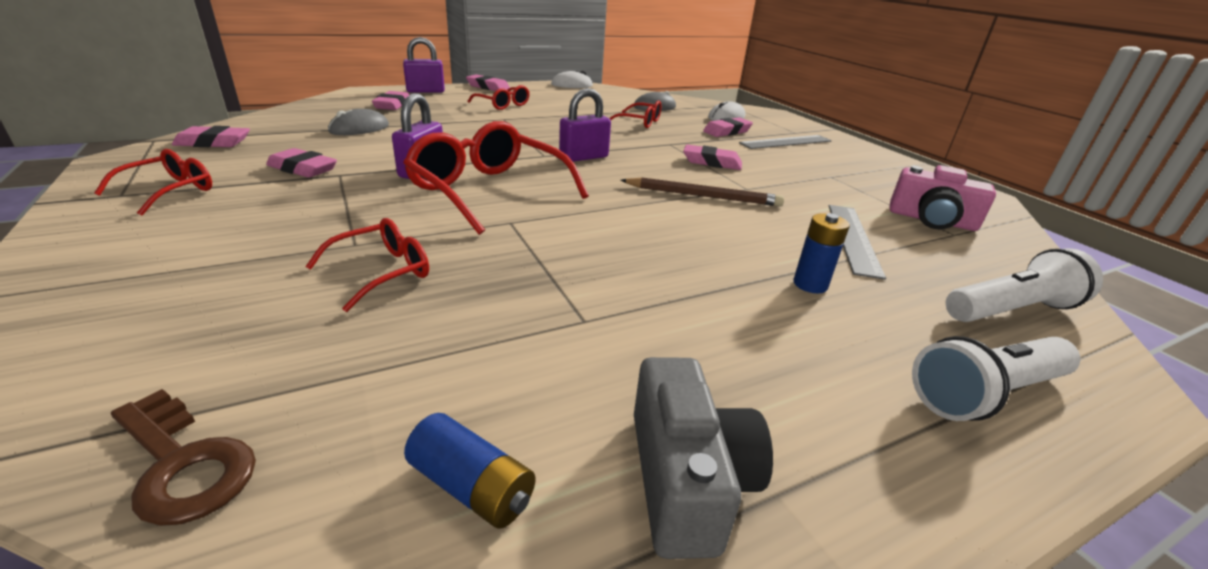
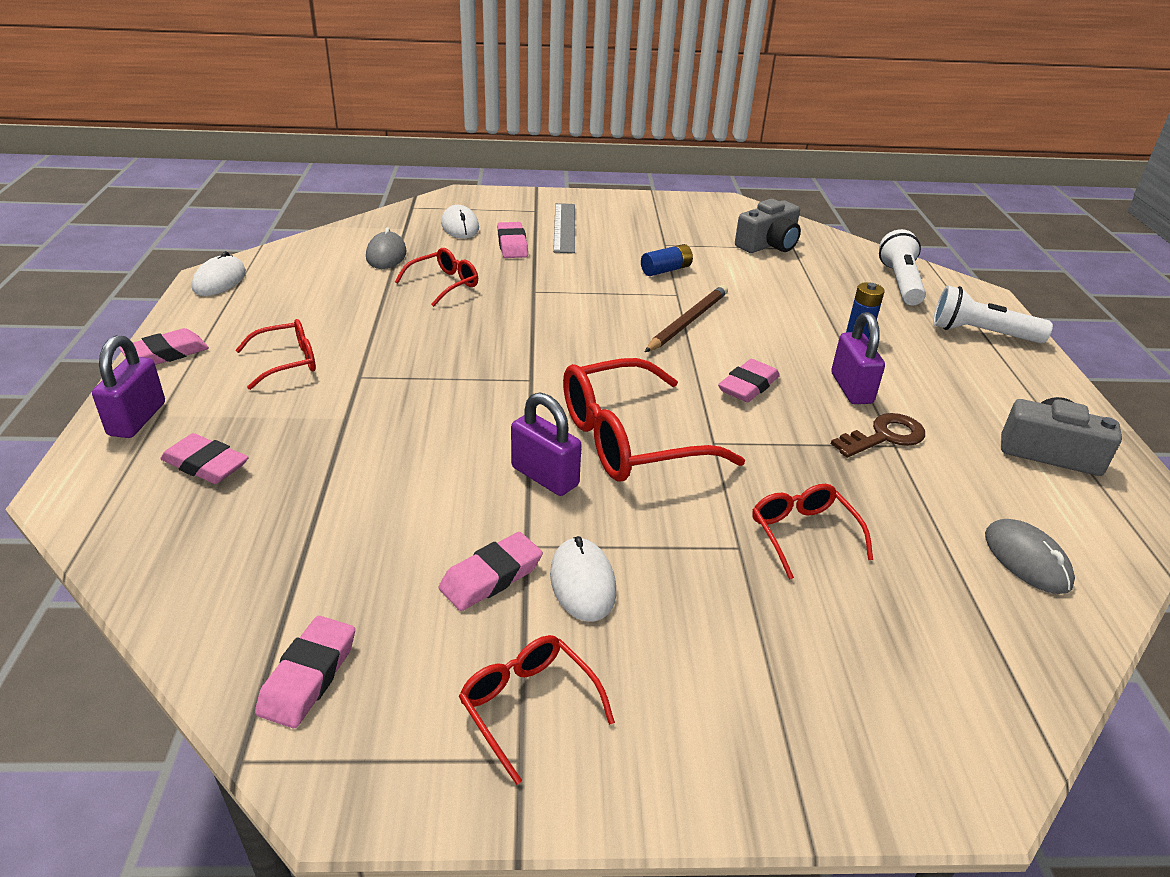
camera: 65 degrees left, 5 degrees up
brown key [111,389,256,526] -> brown key moved to [831,413,925,458]
grey mouse [328,109,389,135] -> grey mouse moved to [985,519,1075,594]
blue battery [404,413,535,529] -> blue battery moved to [641,244,693,276]
purple padlock [559,88,611,162] -> purple padlock moved to [831,312,885,404]
pink eraser [683,144,742,170] -> pink eraser moved to [718,359,780,402]
grey ruler [829,205,886,280] -> none
pink camera [889,165,996,231] -> grey camera [735,199,801,253]
white flashlight [912,336,1080,421] -> white flashlight turned 105 degrees clockwise [933,285,1053,343]
none -> white mouse [550,536,616,622]

